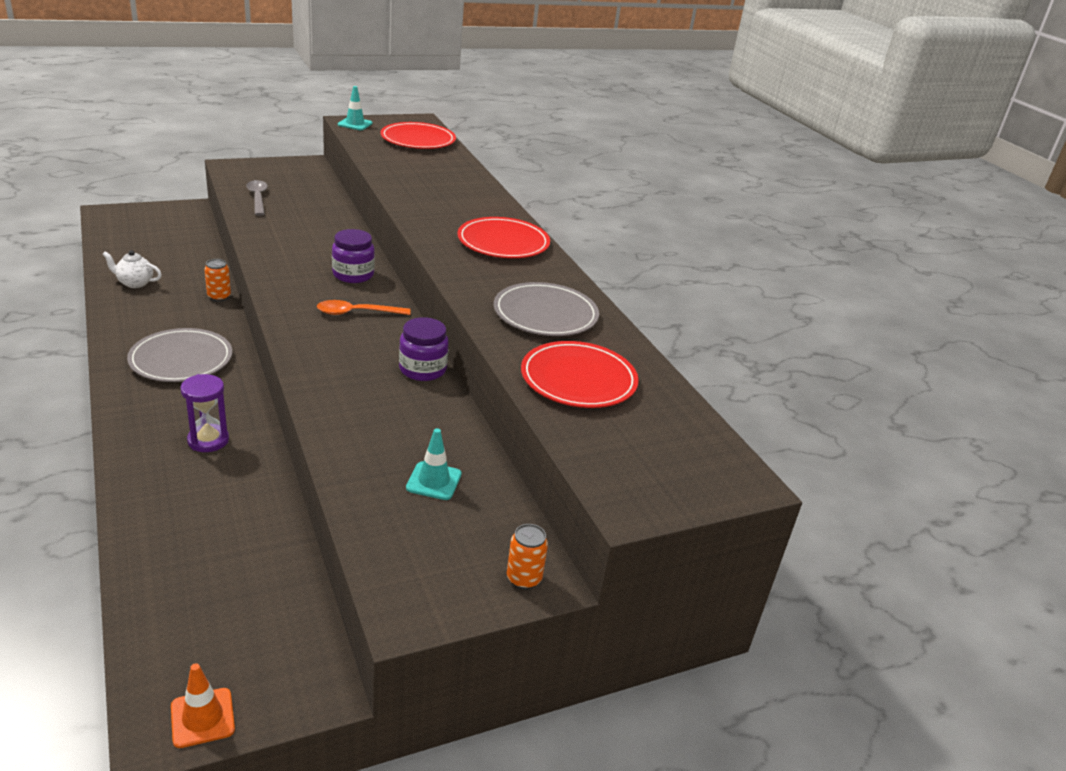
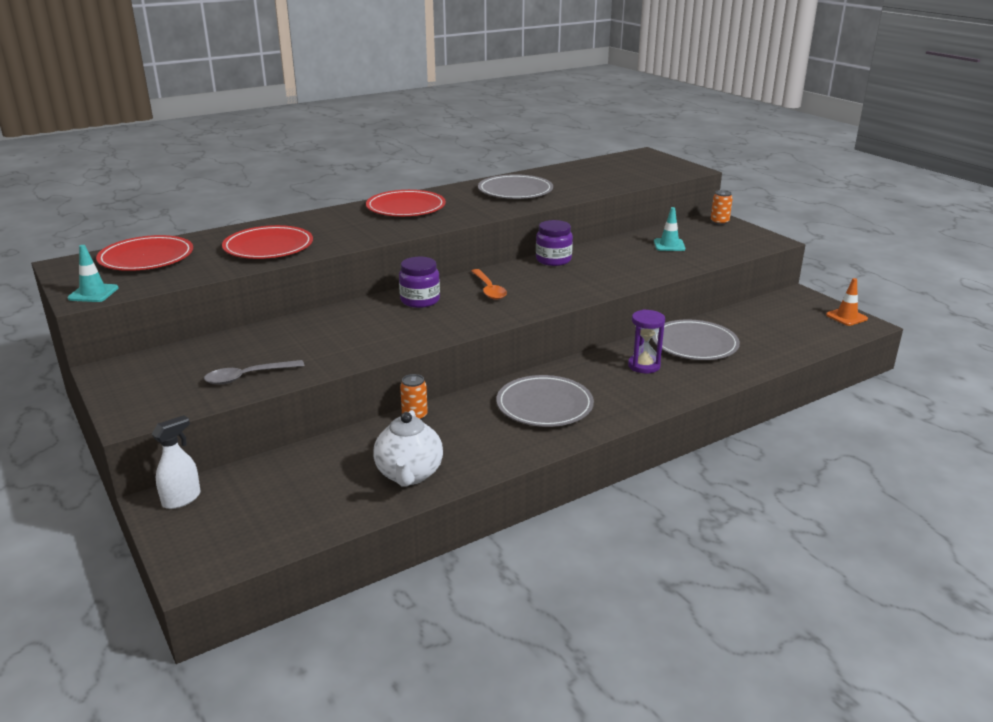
camera: 95 degrees left, 5 degrees down
white teapot [102,250,162,288] -> white teapot [373,410,443,486], size x1.56
red plate [521,341,639,408] -> red plate moved to [222,225,313,259]
none -> white spray bottle [152,415,201,509]
none -> grey plate [652,319,740,360]

